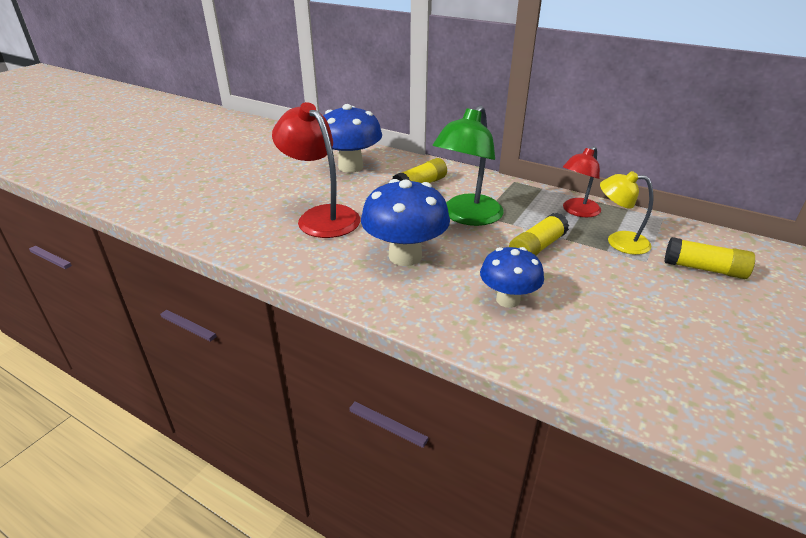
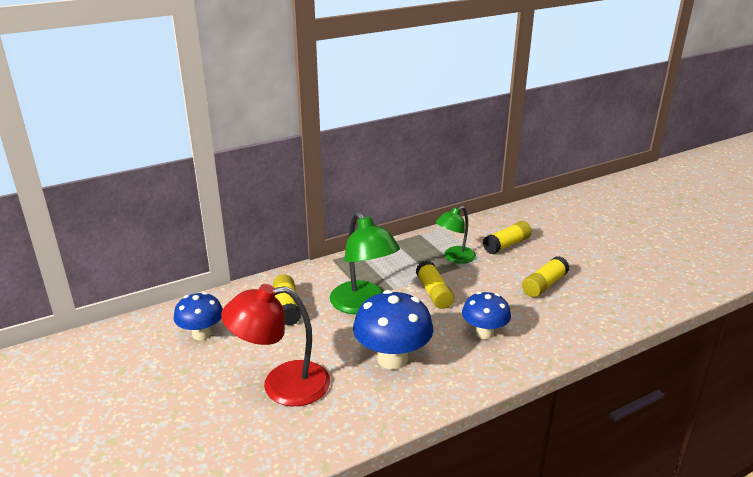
camera: 60 degrees left, 5 degrees down
blue mushroom [323,104,382,173] -> blue mushroom [174,292,223,340], size x0.64
red lamp [563,146,601,217] -> none
yellow lamp [600,171,653,255] -> green lamp [436,206,476,264]
none -> yellow glue stick [522,256,569,297]

